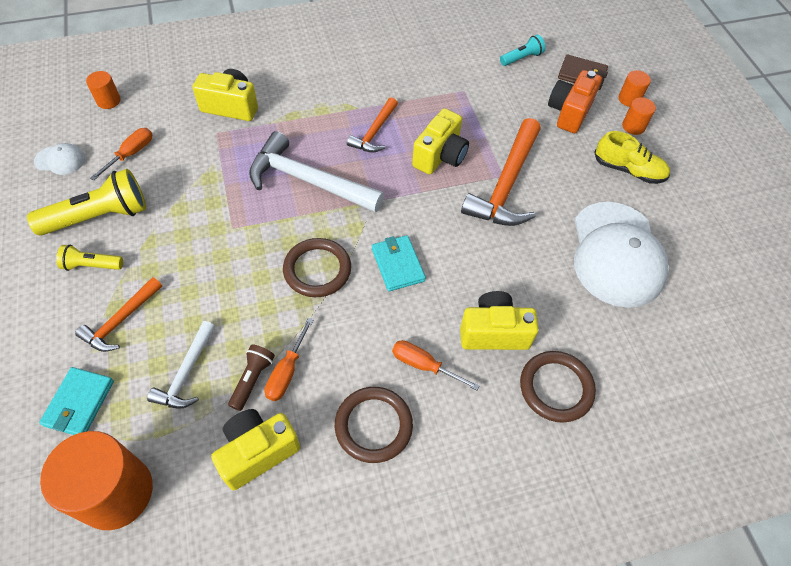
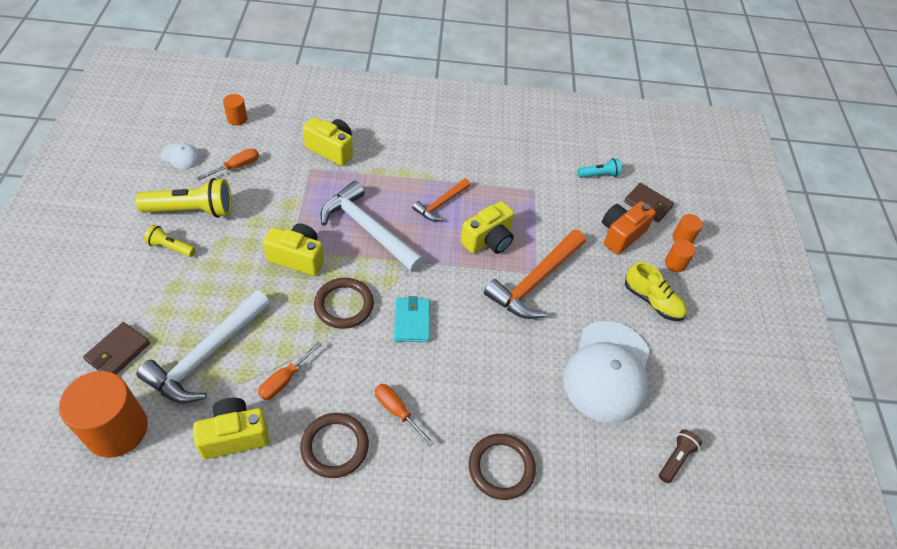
camera: 15 degrees right, 5 degrees down
turquoise wallet [39,367,114,435] -> brown wallet [83,322,150,374]
orange hammer [75,277,162,352] -> none
white hammer [147,321,215,409] -> white hammer [136,290,270,403], size x1.77
brown flashlight [228,344,275,411] -> brown flashlight moved to [659,430,702,483]
yellow camera [460,291,539,350] -> yellow camera moved to [263,224,324,276]

